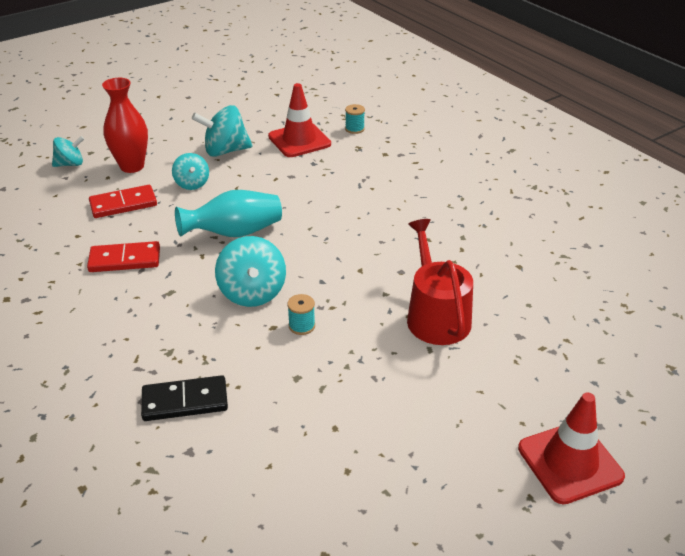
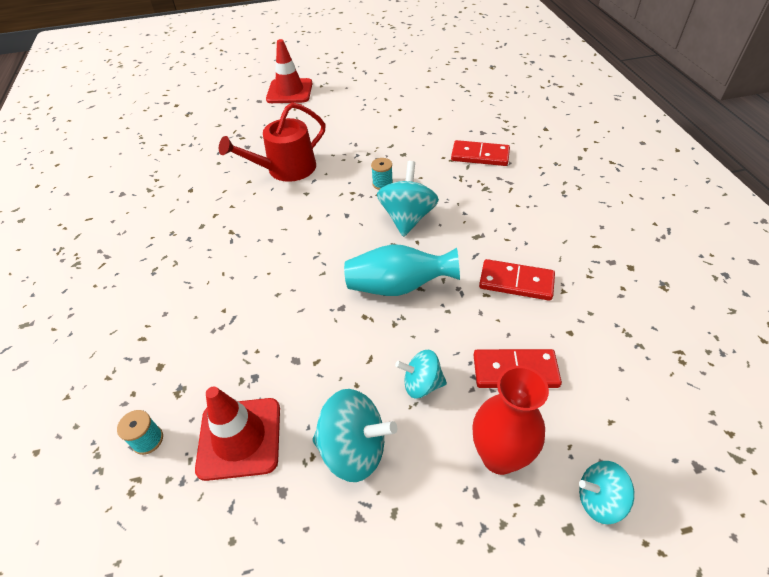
camera: 155 degrees left, 10 degrees up
black domino [141,375,228,421] -> red domino [451,140,510,166]
turquoise spinning top [172,153,209,190] -> turquoise spinning top turned 90 degrees counterclockwise [395,350,447,398]
red watering can [407,219,473,345] -> red watering can turned 45 degrees clockwise [219,102,326,182]

